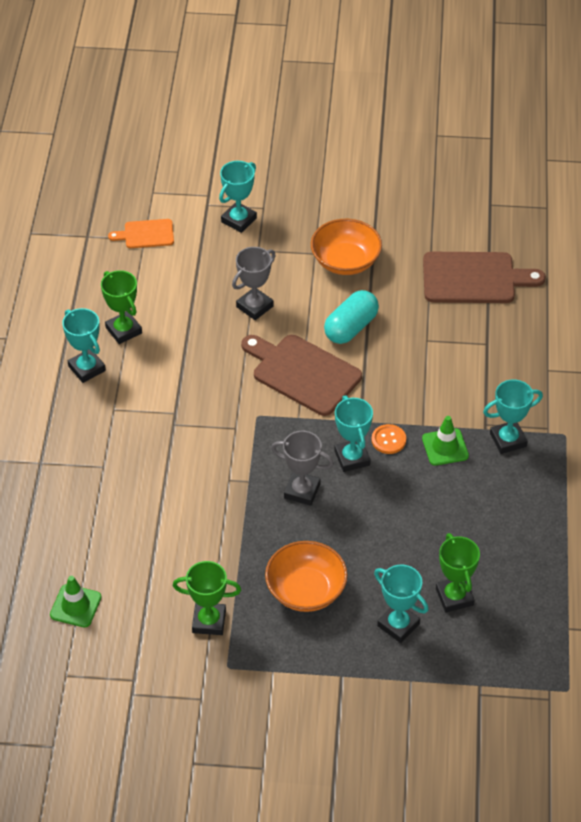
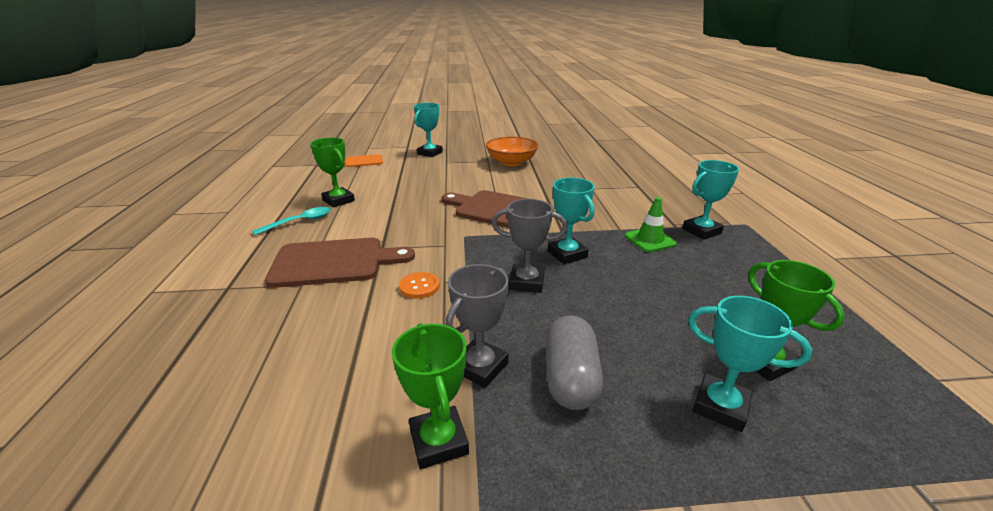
camera: 10 degrees left, 20 degrees down
green traffic cone [50,576,101,627] -> none
turquoise trophy [62,308,106,383] -> turquoise spoon [252,207,331,235]
green trophy [173,561,241,635] -> green trophy turned 75 degrees clockwise [392,323,469,469]
grey trophy [232,247,276,320] -> grey trophy moved to [446,264,509,388]
orange bowl [265,541,348,612] -> grey capsule [546,315,603,410]
turquoise capsule [324,290,379,344] -> none
orange button [372,424,406,454] -> orange button moved to [399,272,440,299]
brown cutting board [423,252,546,303] -> brown cutting board moved to [265,238,415,288]

